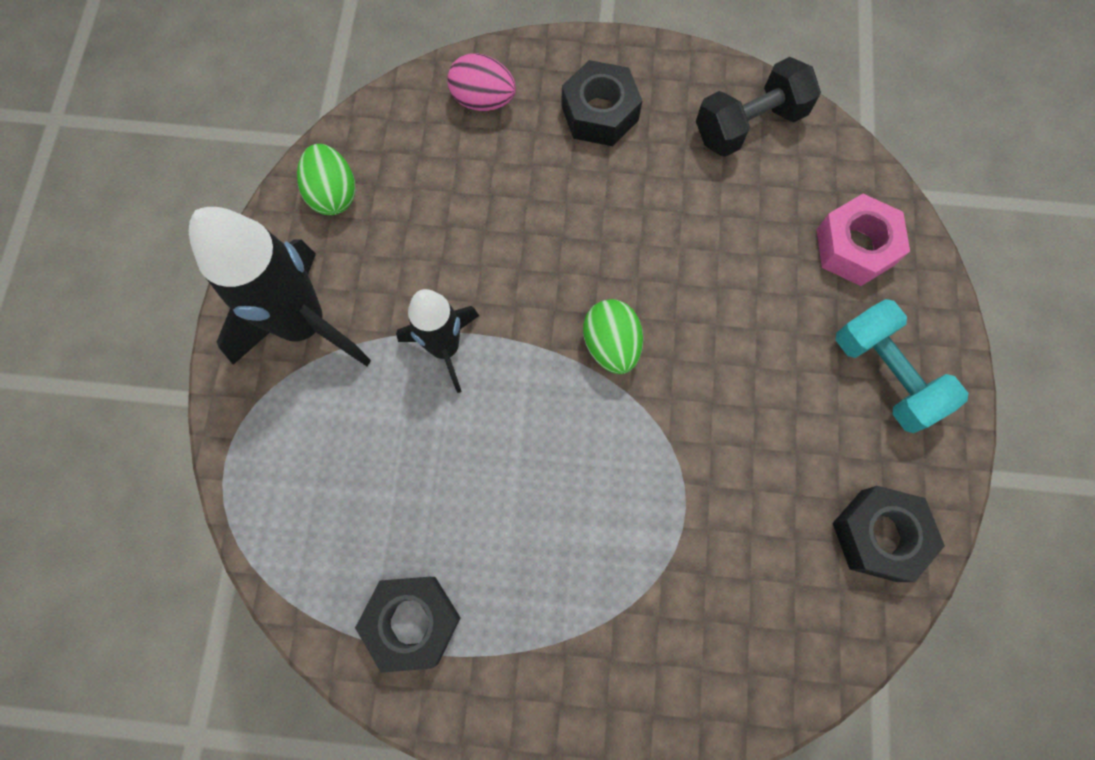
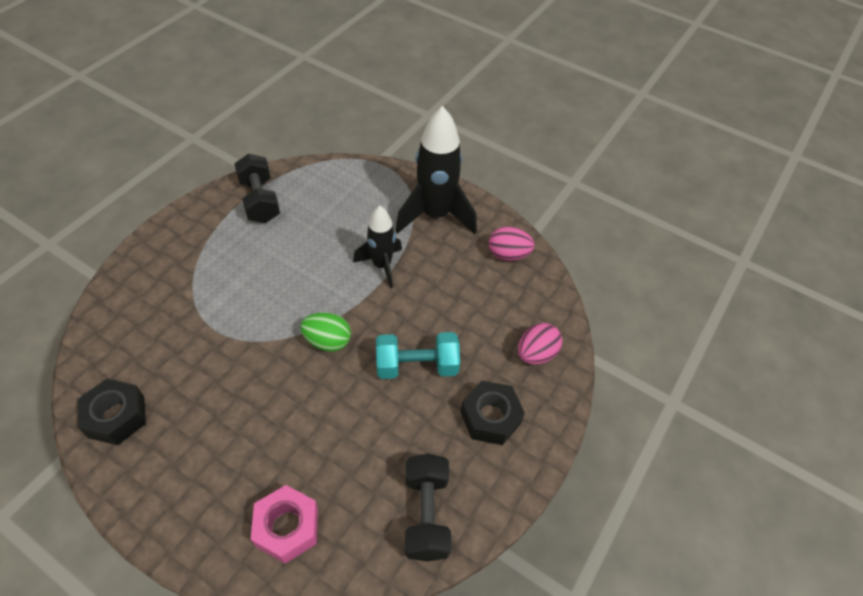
camera: 115 degrees right, 20 degrees down
green egg [297,144,355,215] -> pink egg [489,226,535,261]
black nut [355,577,461,673] -> black dumbbell [234,154,280,223]
turquoise dumbbell [836,299,968,433] -> turquoise dumbbell moved to [376,332,460,379]

